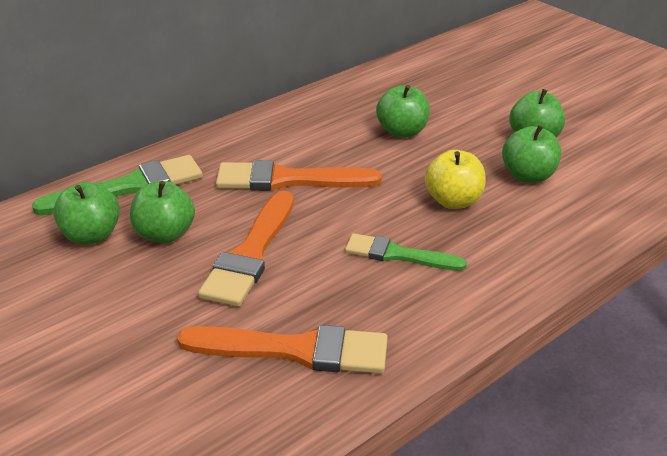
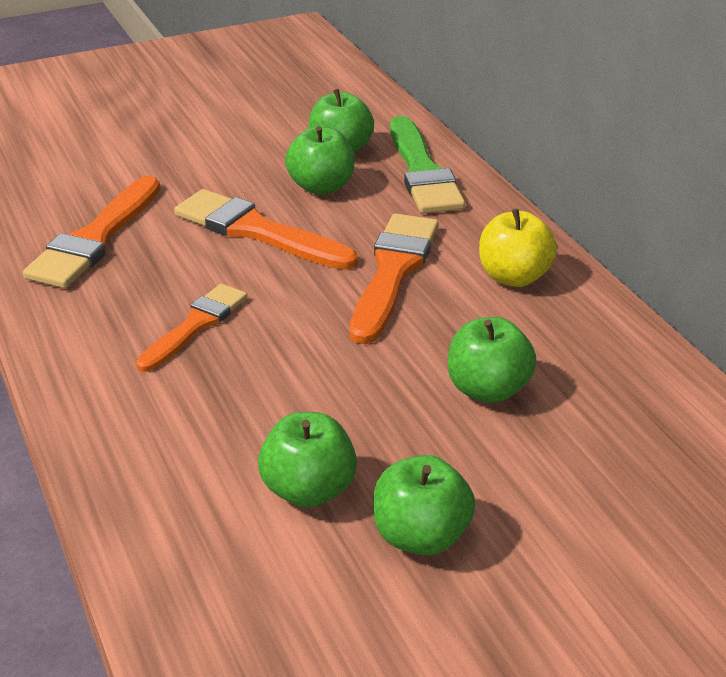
camera: 105 degrees right, 0 degrees up
green brush [345,233,467,271] -> orange brush [136,283,248,372]
yellow apple [425,150,486,209] -> yellow apple moved to [479,209,557,287]

